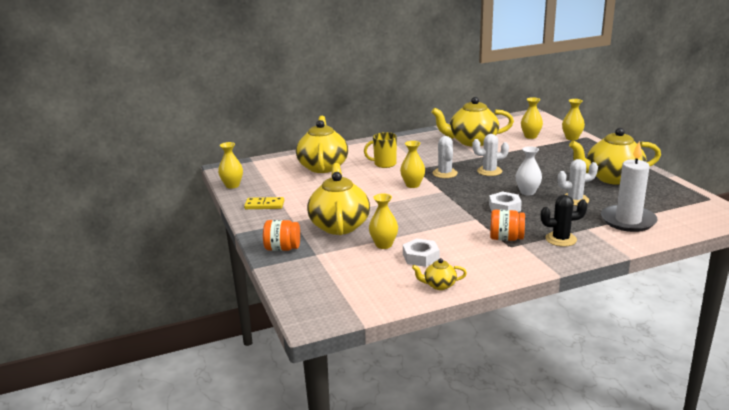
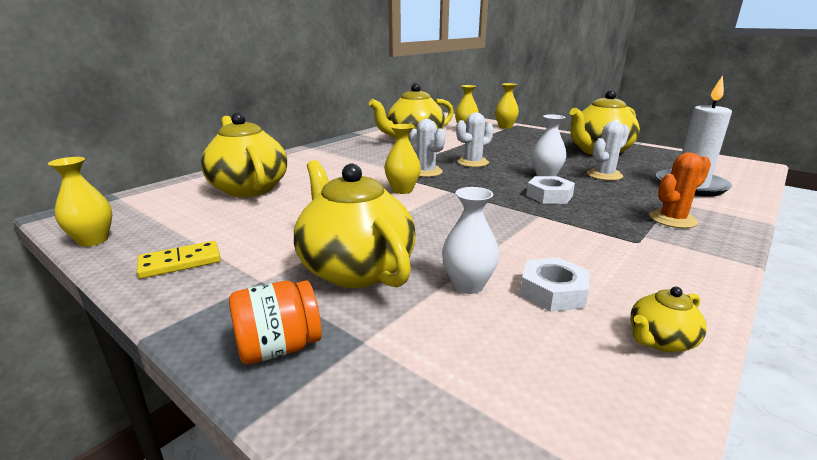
camera: 30 degrees left, 0 degrees up
yellow mug [364,132,397,168] -> none
yellow vase [369,193,398,249] -> white vase [442,187,499,294]
orange jar [490,210,525,241] -> none
black cactus [541,195,588,247] -> orange cactus [650,153,711,228]

